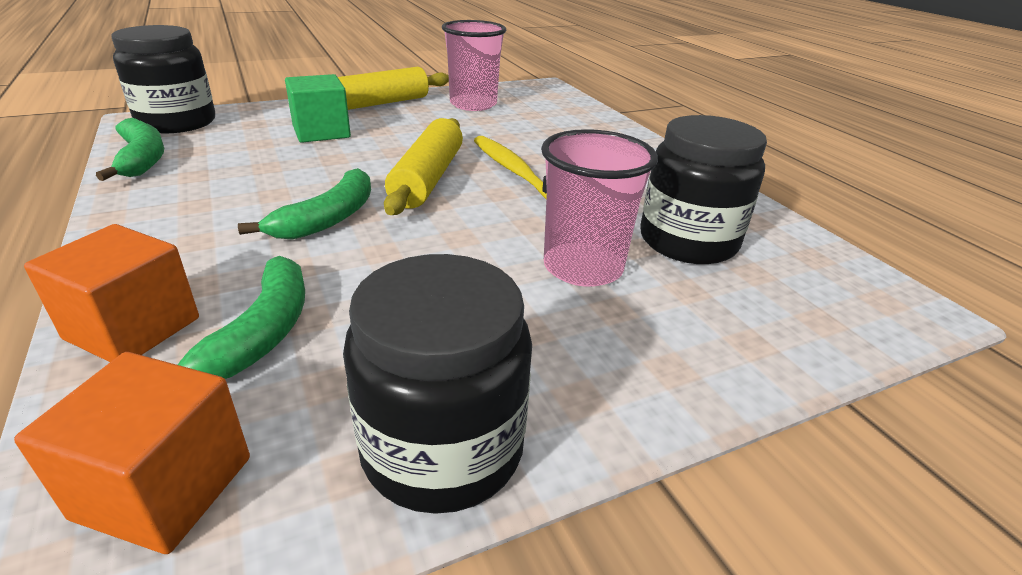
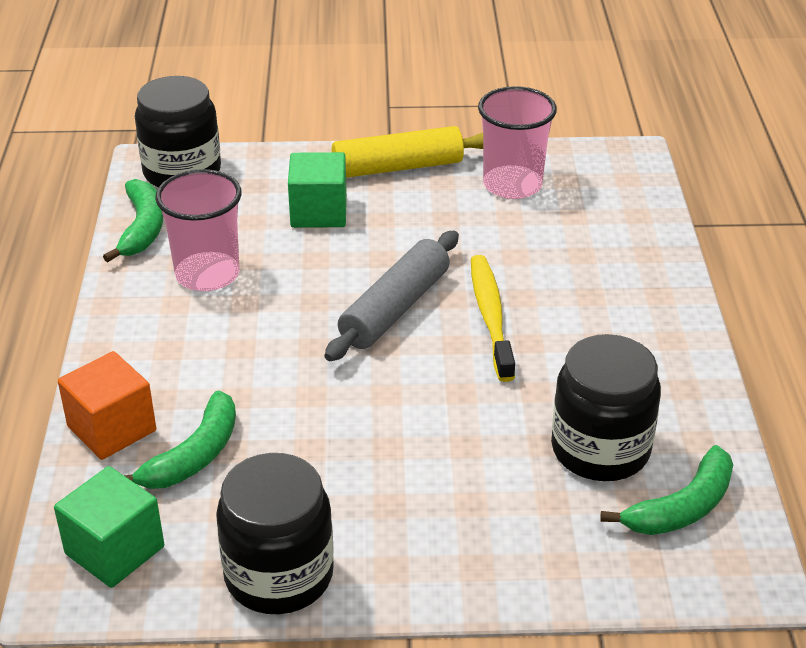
camera: 25 degrees right, 5 degrees up
orange cube [14,352,250,554] -> green cube [54,466,164,588]
green banana [238,168,371,240] -> green banana moved to [600,445,733,535]
yellow rolling pin [384,118,463,215] -> grey rolling pin [325,231,459,361]
pink cup [541,129,658,287] -> pink cup moved to [155,169,242,291]

